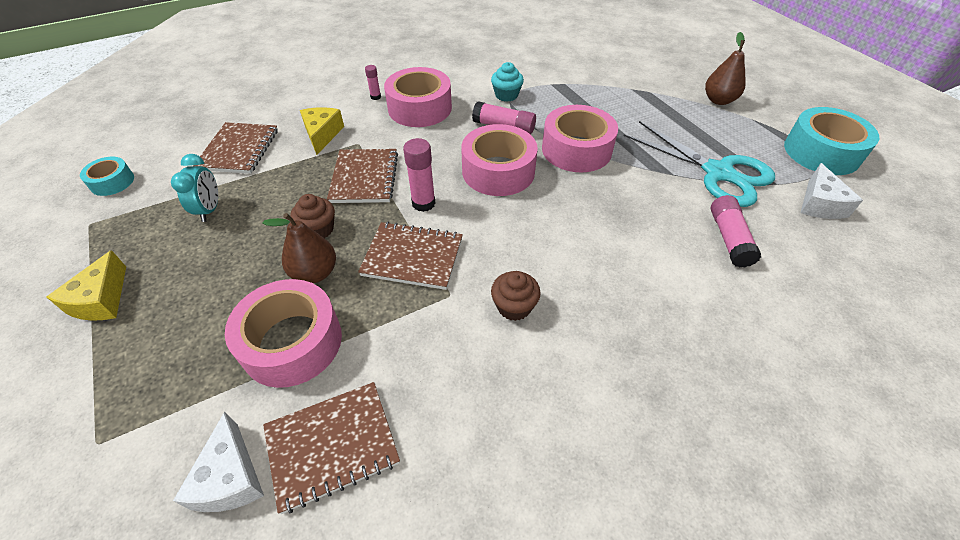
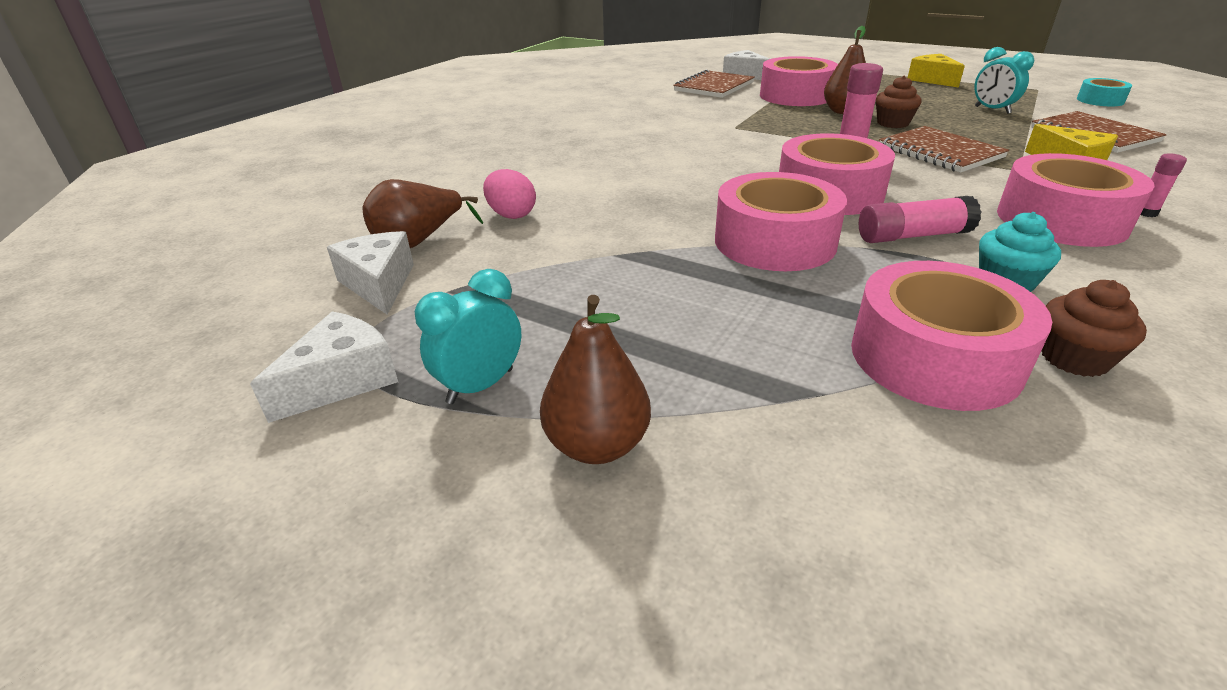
camera: 150 degrees right, 15 degrees down
brown notebook [358,222,463,290] -> none
brown cupcake [491,271,541,321] -> brown cupcake moved to [1042,280,1147,377]
turquoise scissors [624,121,775,207] -> none
pink glue stick [711,195,761,268] -> pink egg [483,169,536,219]
turquoise tape [784,107,879,175] -> white cheese [250,311,398,423]
none -> brown pear [362,179,483,248]
none -> turquoise clock [415,269,521,404]
none -> pink tape [851,261,1052,411]

